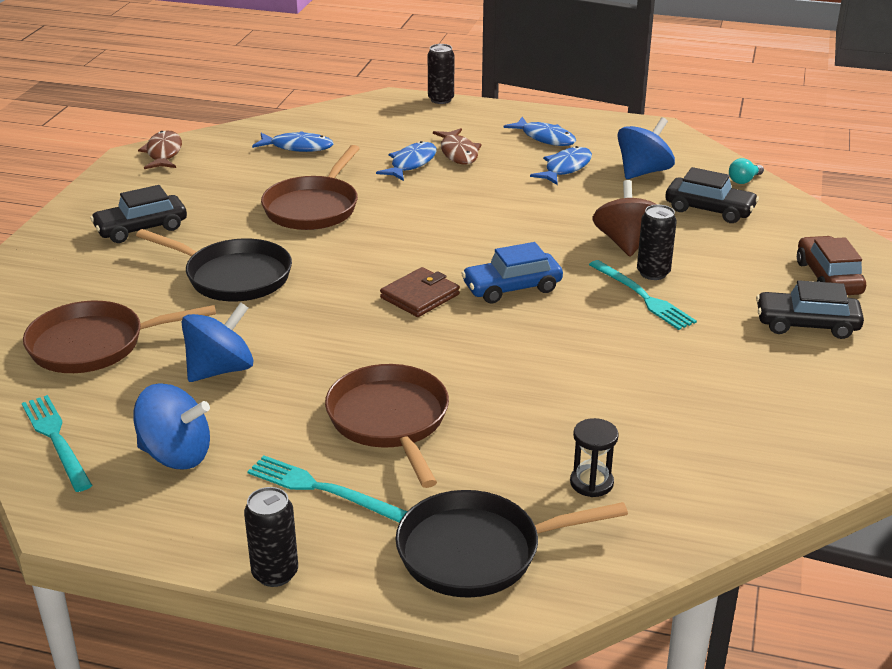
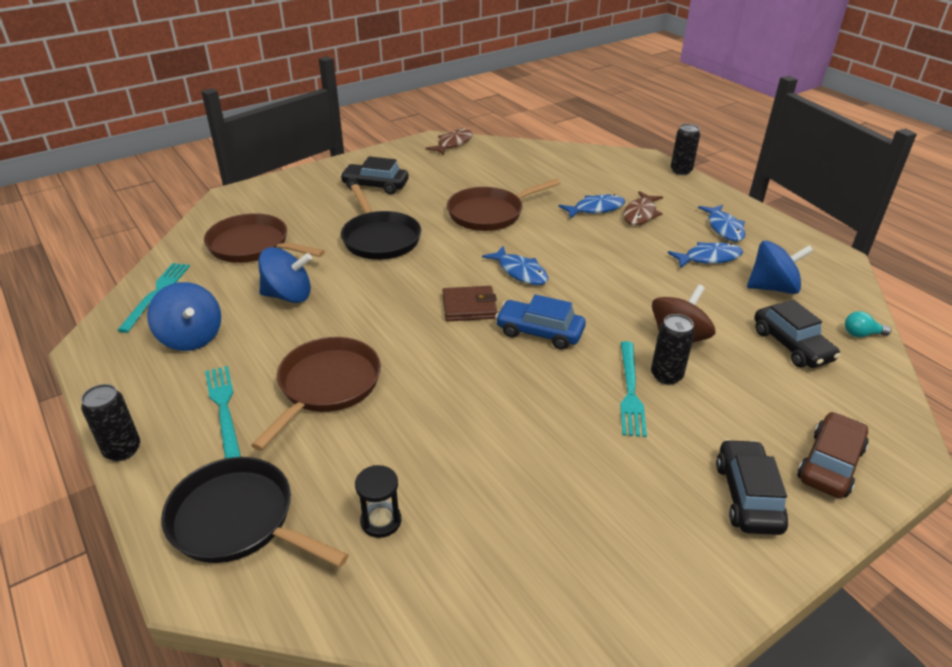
camera: 40 degrees right, 5 degrees up
blue fish [252,131,333,152] -> blue fish moved to [482,246,548,285]
black car [756,280,864,339] -> black car turned 45 degrees clockwise [716,439,788,535]

